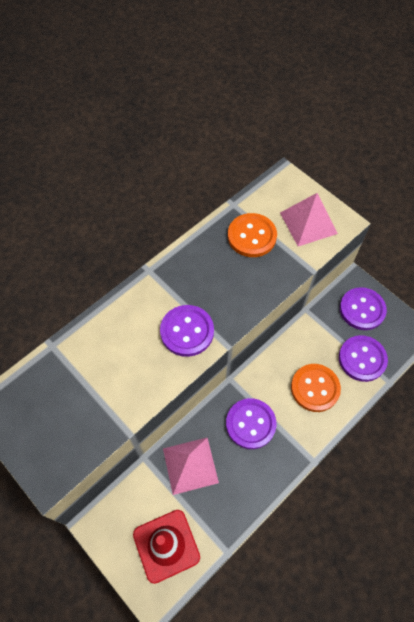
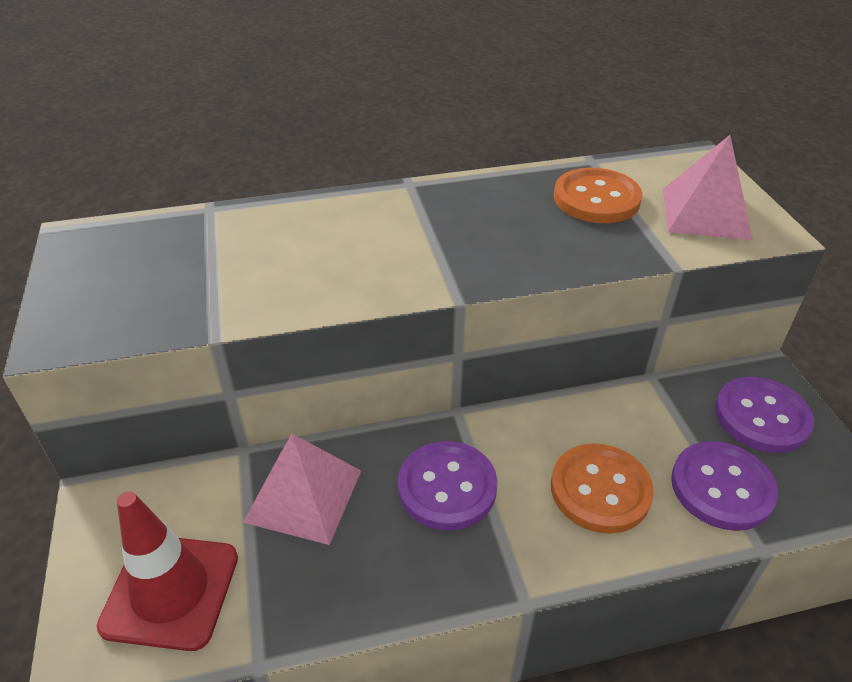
camera: 30 degrees right, 20 degrees down
purple button [160,305,214,357] -> none

